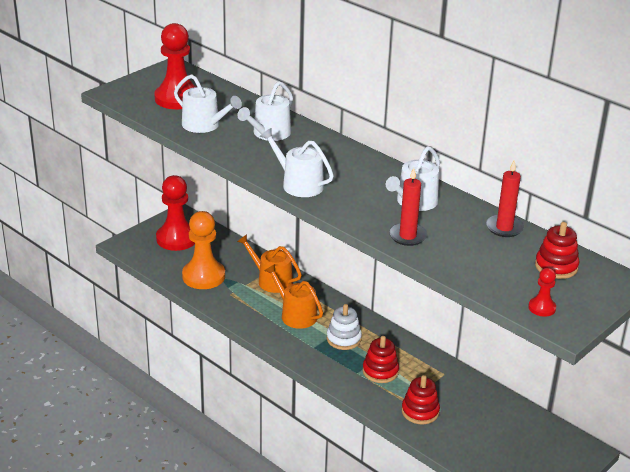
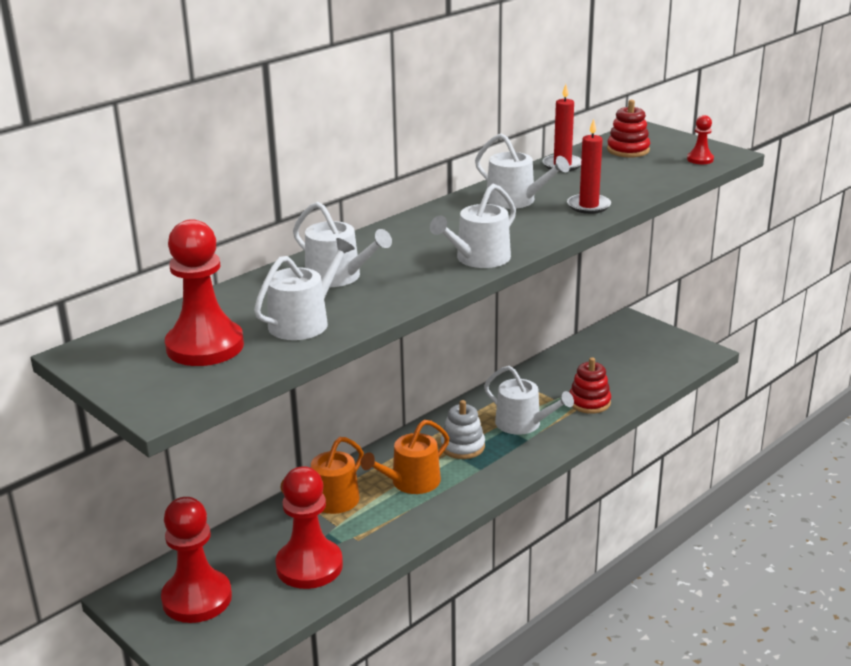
camera: 85 degrees left, 5 degrees down
orange pawn [182,211,225,289] -> red pawn [275,466,343,589]
red stacking toy [363,336,399,383] -> white watering can [484,366,574,435]

